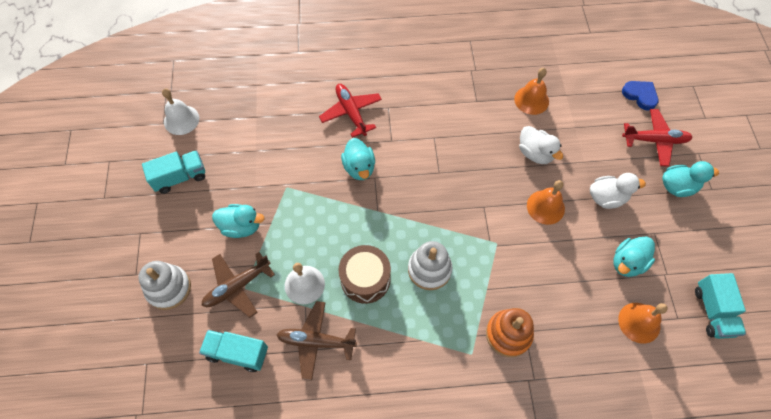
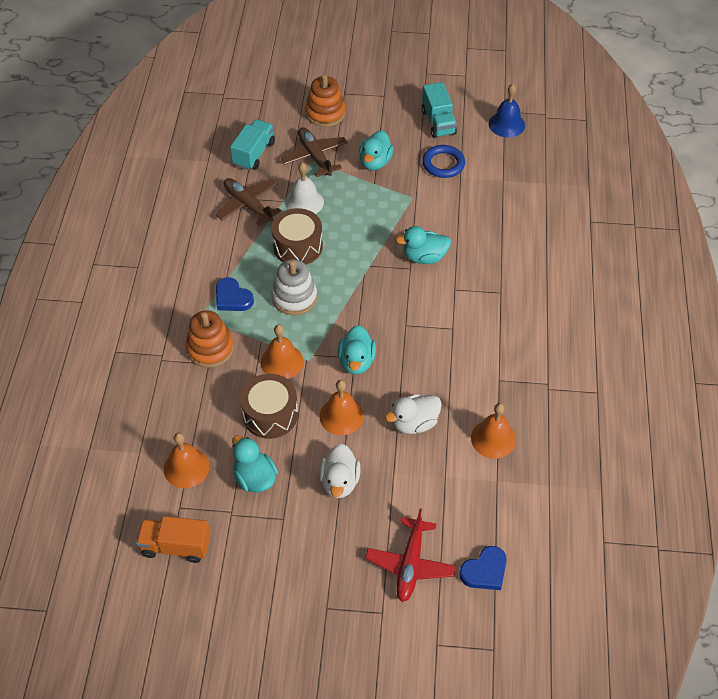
camera: 100 degrees right, 10 degrees down
white stacking toy [139,261,191,310] -> orange stacking toy [305,74,345,127]
white bell [162,89,199,135] -> blue bell [489,84,525,137]
brown plane [277,301,357,381] -> brown plane turned 60 degrees counterclockwise [216,178,281,226]
red plane [319,84,382,138] -> none
turquoise duck [662,161,719,197] -> turquoise duck moved to [338,325,376,375]
turquoise truck [695,273,746,339] -> orange truck [136,516,211,563]
none -> blue heart [216,277,254,311]
none -> brown drum [240,374,298,439]
none -> orange bell [261,325,304,379]
none -> blue ring [422,145,465,178]

